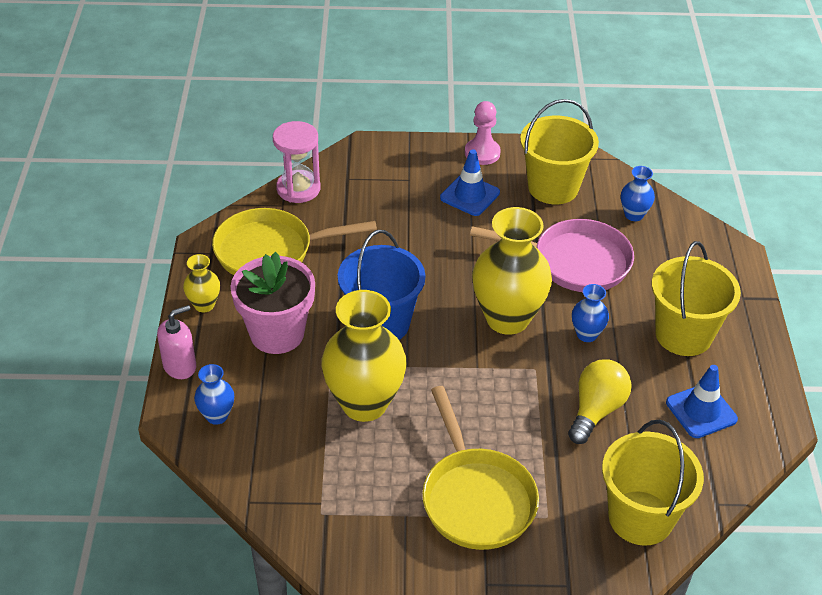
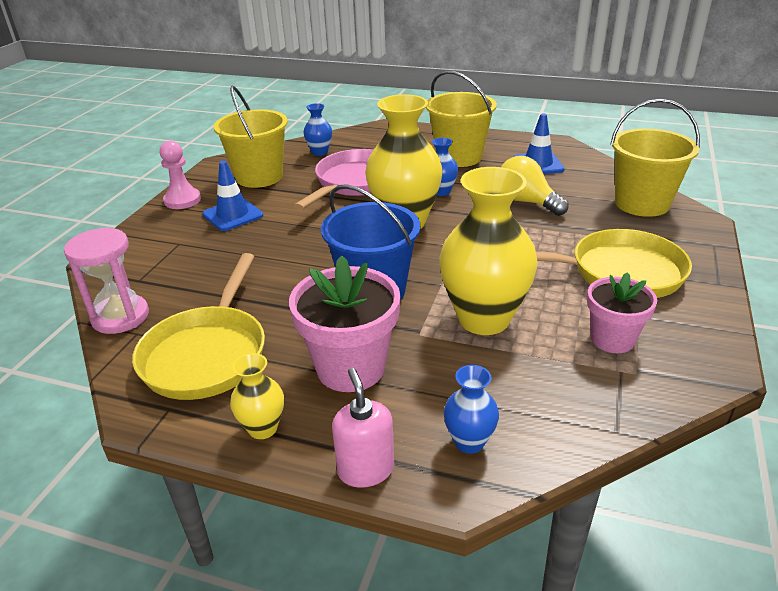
camera: 70 degrees left, 10 degrees down
none -> pink flower pot [587,272,657,353]

